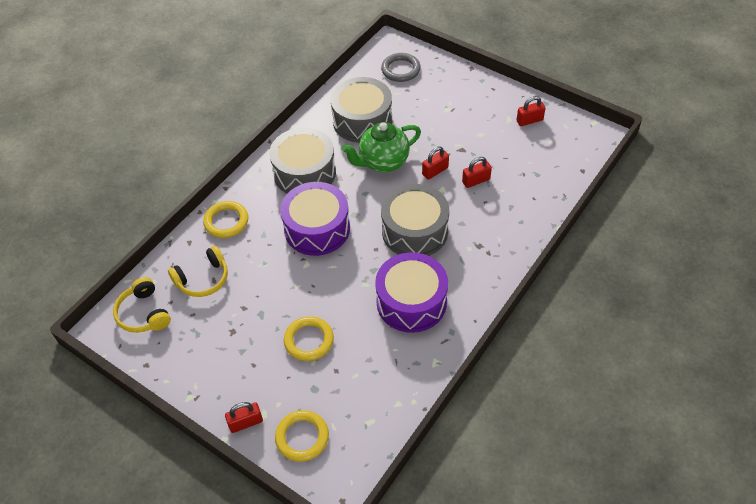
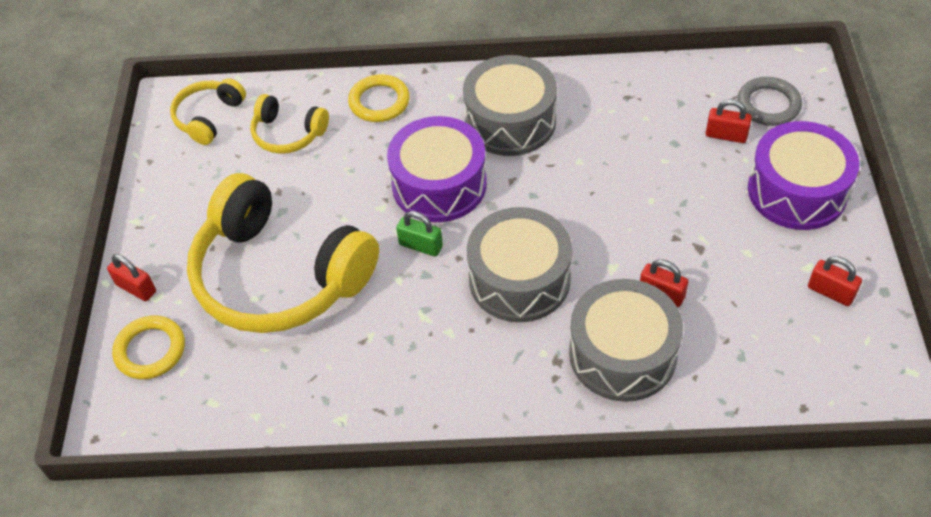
camera: 55 degrees right, 0 degrees up
yellow ring [284,316,334,361] -> yellow headphones [187,173,379,333]
grey drum [331,77,392,143] -> grey drum moved to [569,279,683,402]
green teapot [342,122,421,172] -> none
purple drum [375,252,448,333] -> purple drum moved to [748,121,859,230]
red padlock [422,147,449,180] -> red padlock moved to [706,99,752,143]
none -> green padlock [396,211,443,256]

